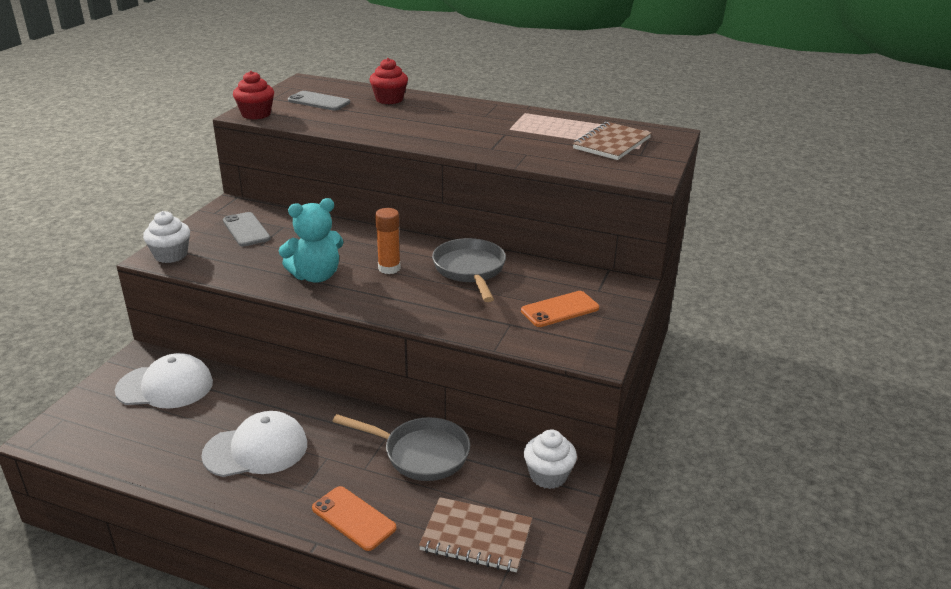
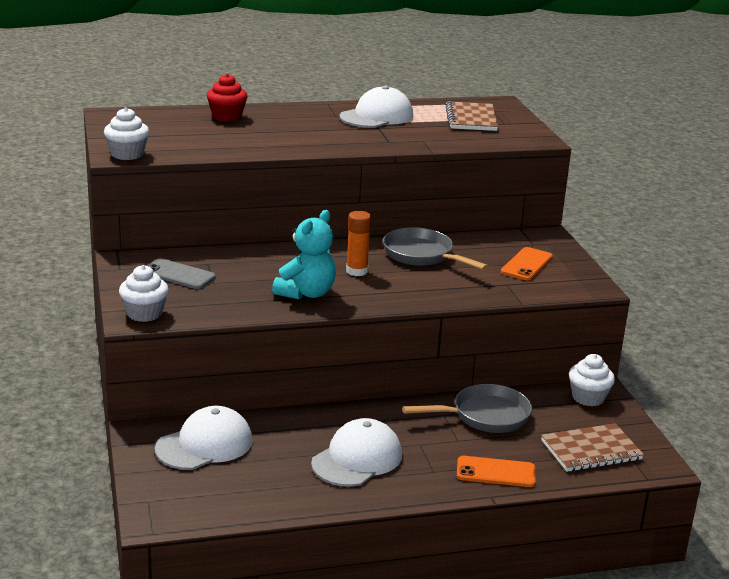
camera: 35 degrees left, 5 degrees down
red cupcake [233,71,274,119] -> white cupcake [104,107,149,160]
grey phone [288,91,350,111] -> none
none -> white cap [340,86,413,128]

